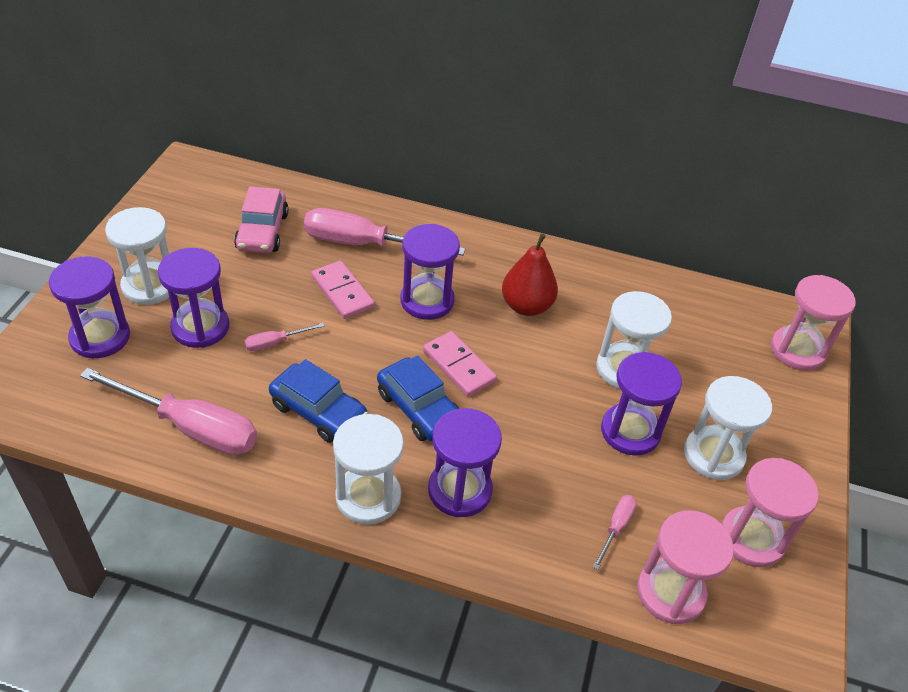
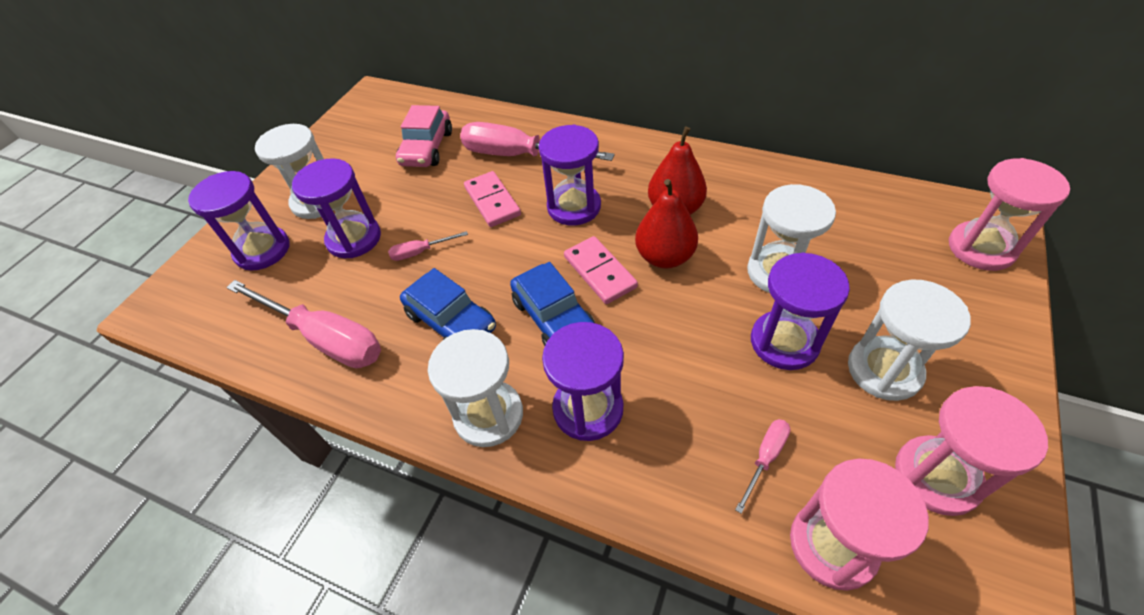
camera: 15 degrees right, 5 degrees up
none -> red pear [635,179,698,269]

